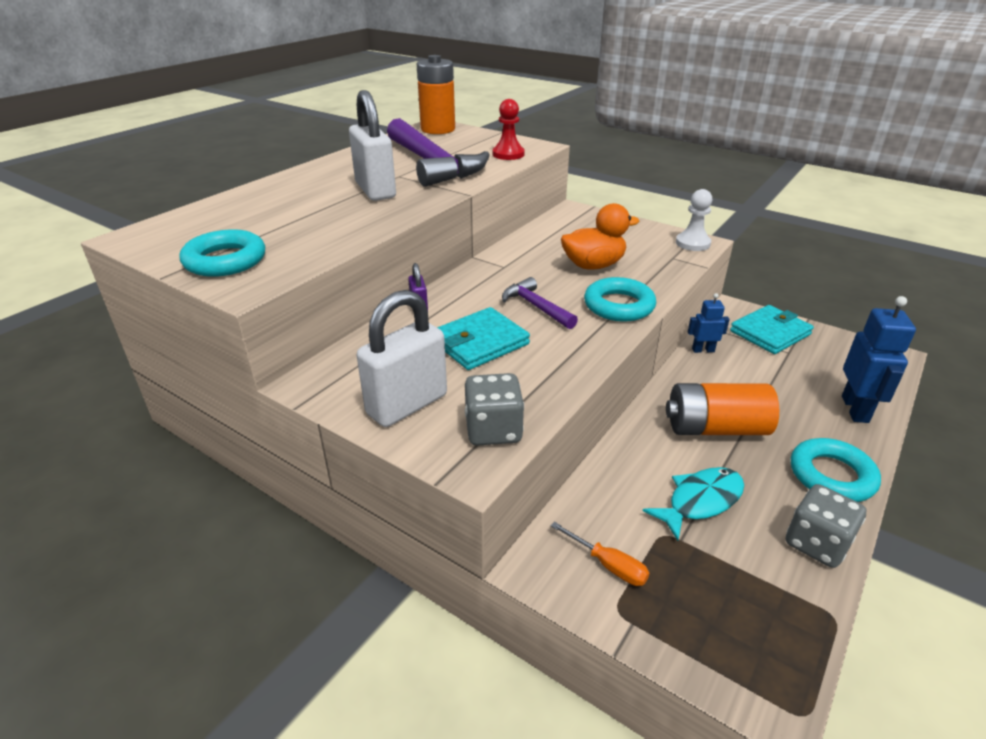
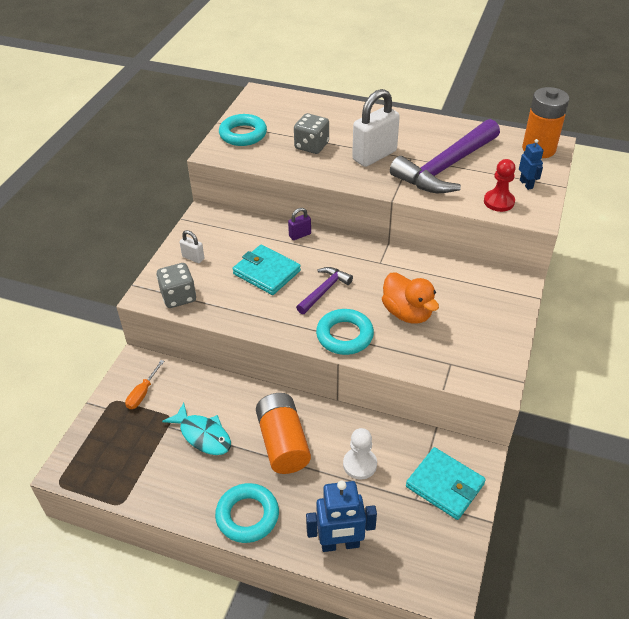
camera: 75 degrees right, 10 degrees up
white padlock [357,290,447,427] -> white padlock [180,230,204,263], size x0.47
white pawn [676,189,712,251] -> white pawn moved to [343,428,377,480]
blue robot [688,293,730,353] -> blue robot moved to [519,139,543,190]
grey dice [786,484,867,568] -> grey dice moved to [294,113,329,154]

